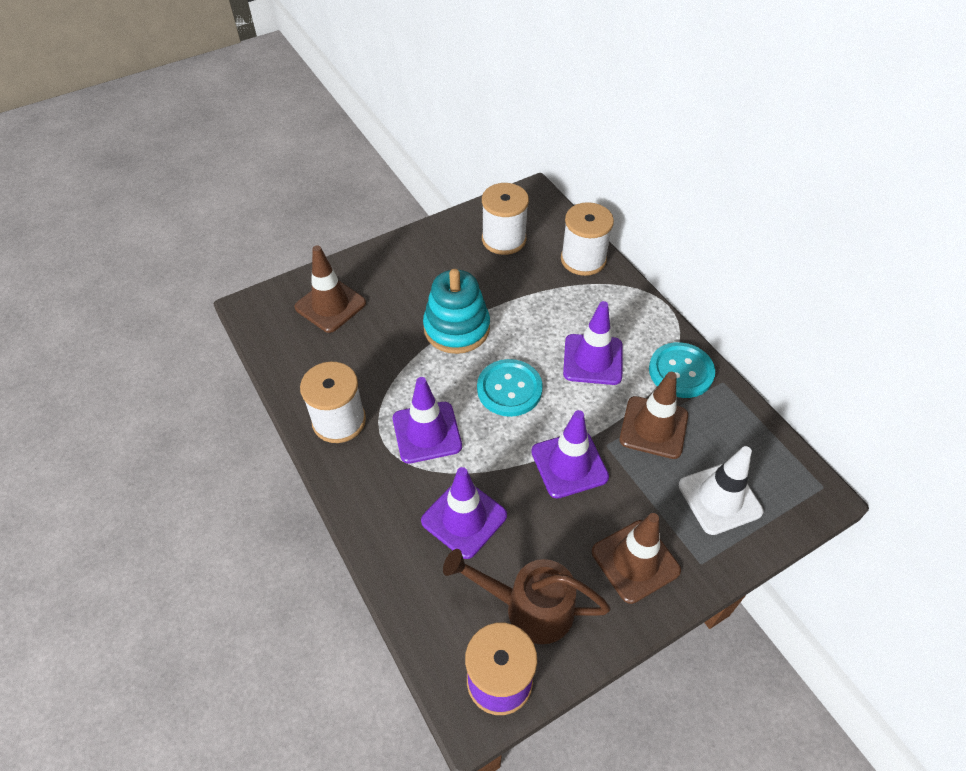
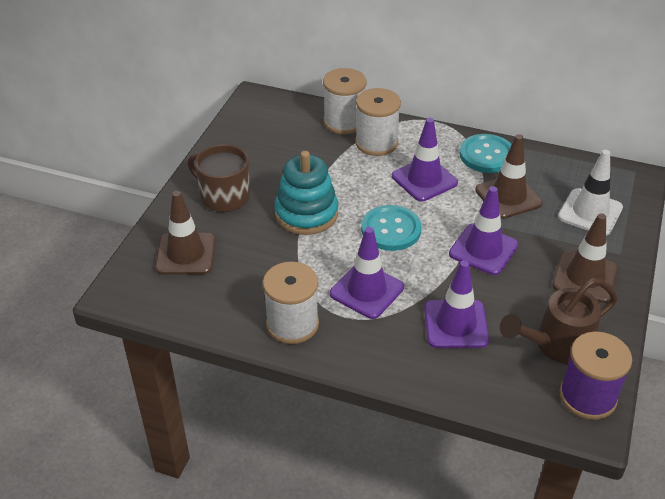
camera: 40 degrees left, 10 degrees down
white spool [482,183,529,255] -> white spool moved to [355,88,401,156]
none -> brown mug [188,144,250,212]

